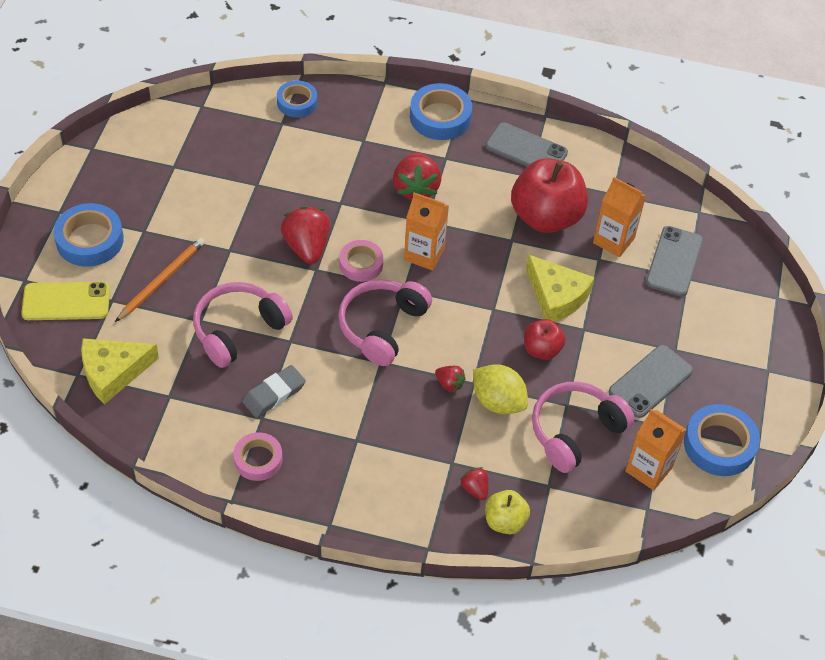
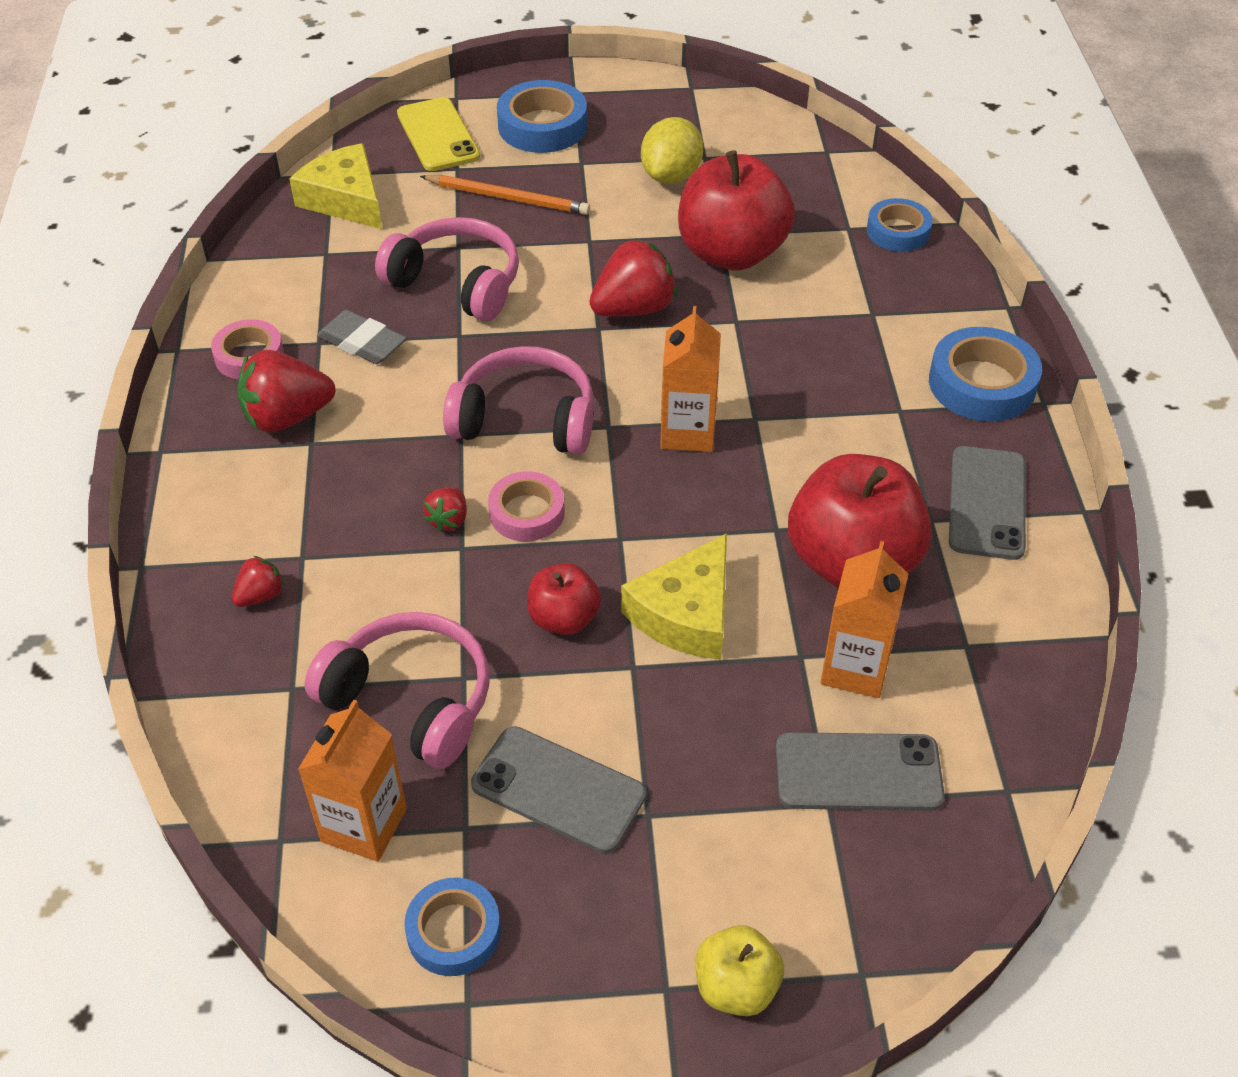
camera: 75 degrees right, 5 degrees down
pink tape [339,240,383,282] -> pink tape moved to [488,471,565,541]
red strawberry [393,153,441,200] -> red strawberry moved to [237,350,335,433]
yellow lemon [473,364,528,414] -> yellow lemon moved to [641,117,703,184]
yellow apple [485,490,530,534] -> yellow apple moved to [695,925,784,1016]
blue tape [684,404,760,476] -> blue tape [404,878,501,976], size x0.66
none -> red apple [678,150,795,270]

